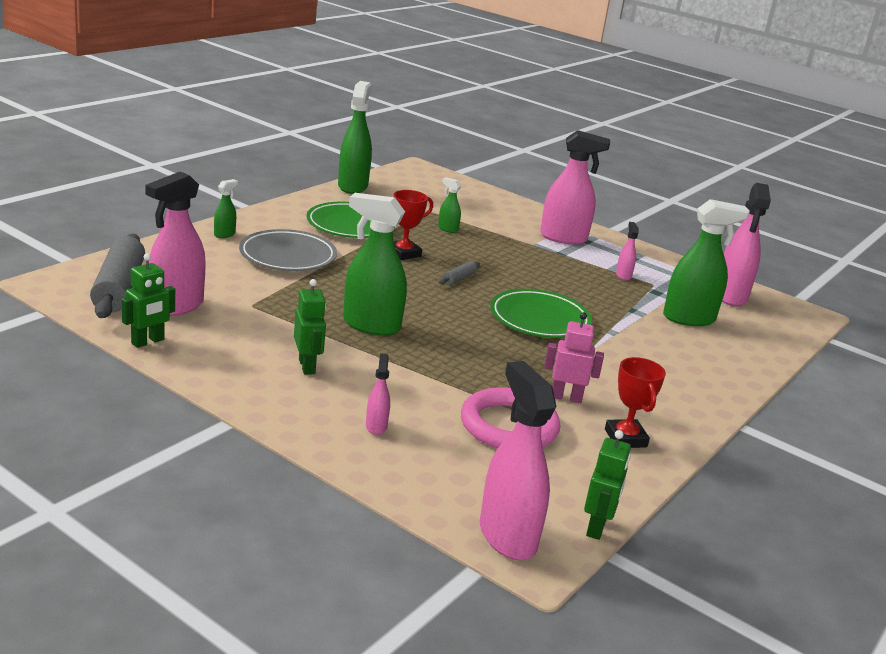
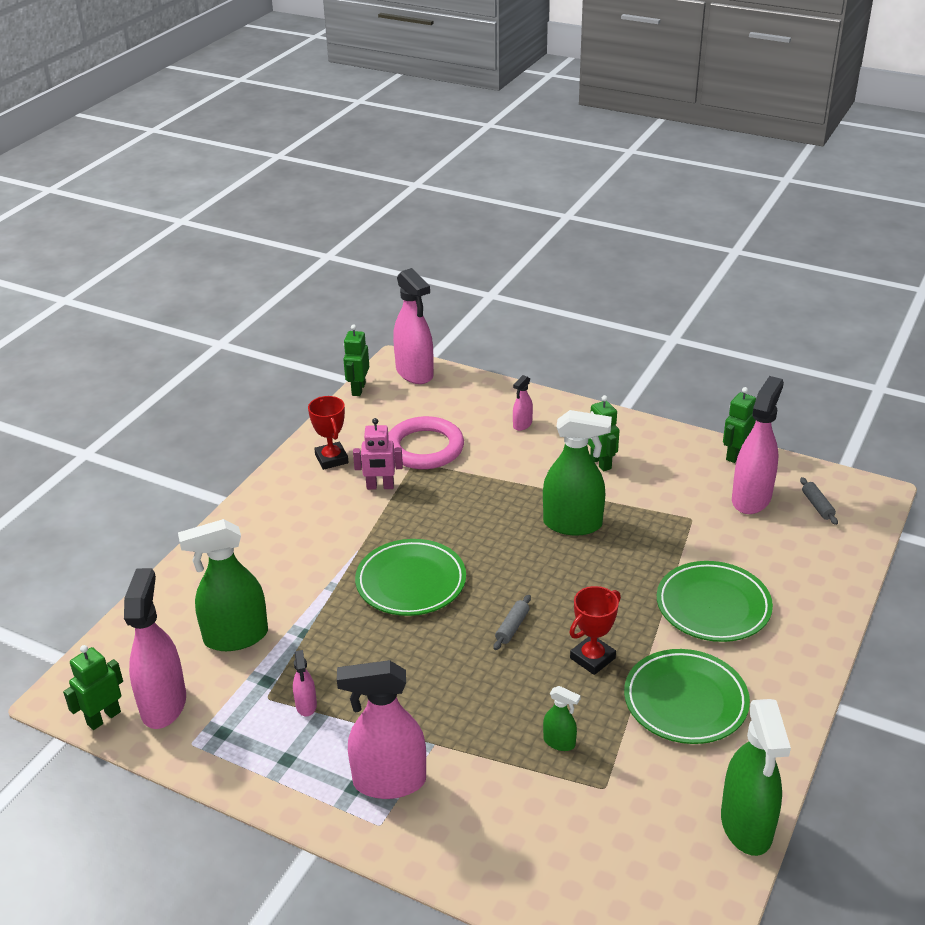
camera: 175 degrees right, 10 degrees up
grey rolling pin [90,234,145,318] -> grey rolling pin [800,477,838,525], size x0.43
green spray bottle [214,179,238,238] -> none
grey plate [239,229,337,271] -> green plate [657,561,773,642]
pink spray bottle [366,353,390,435] -> pink spray bottle turned 45 degrees clockwise [513,375,533,431]
none -> green robot [63,645,123,730]

